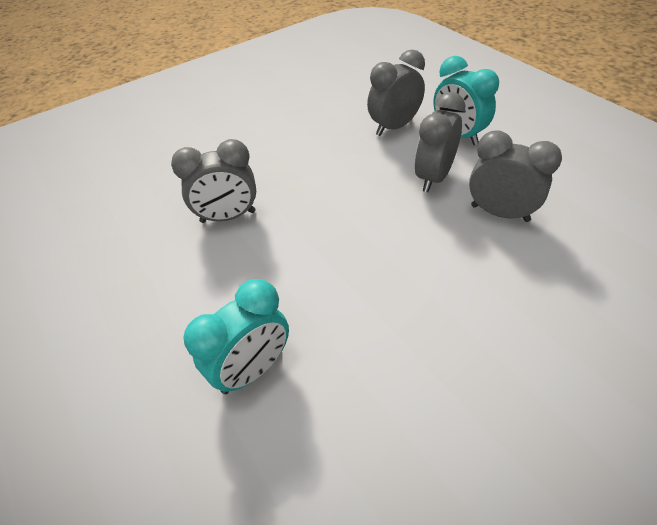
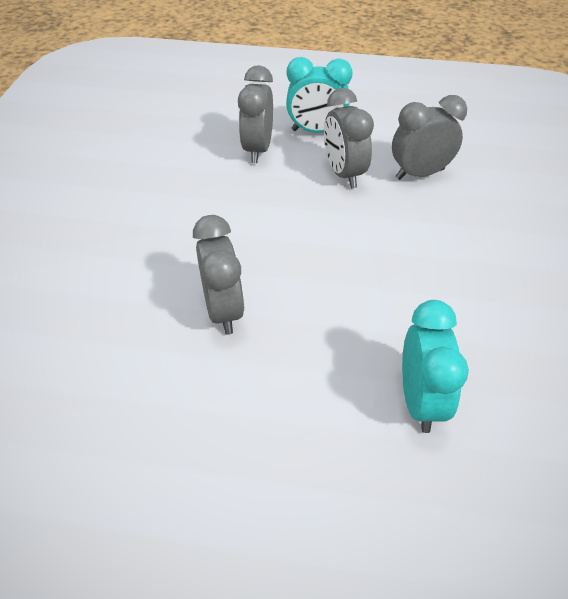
camera: 50 degrees left, 0 degrees up
grey clock [171,139,256,223] -> grey clock turned 45 degrees counterclockwise [193,215,245,335]

